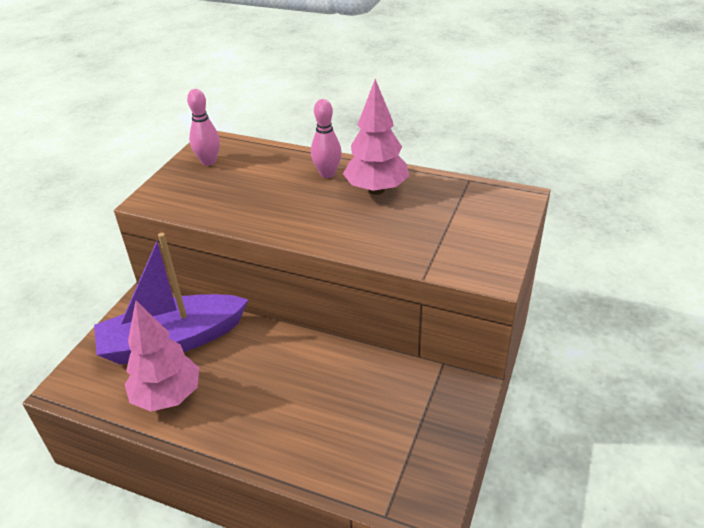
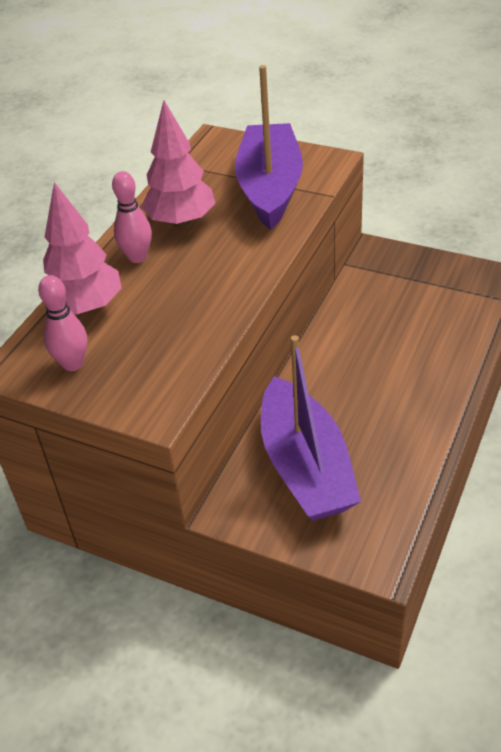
camera: 85 degrees left, 5 degrees up
pink tree [124,301,199,412] -> pink tree moved to [43,182,122,314]
none -> purple boat [235,65,303,230]

